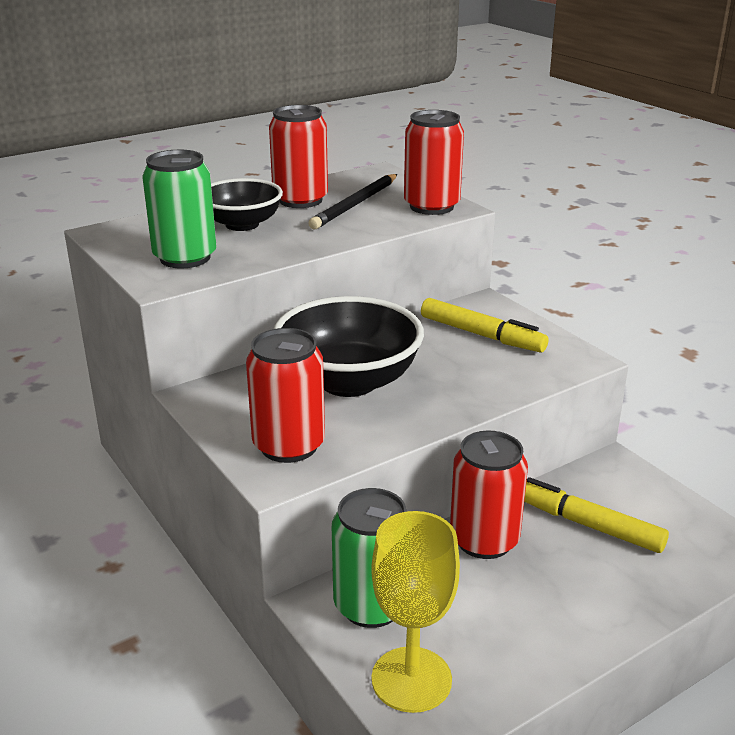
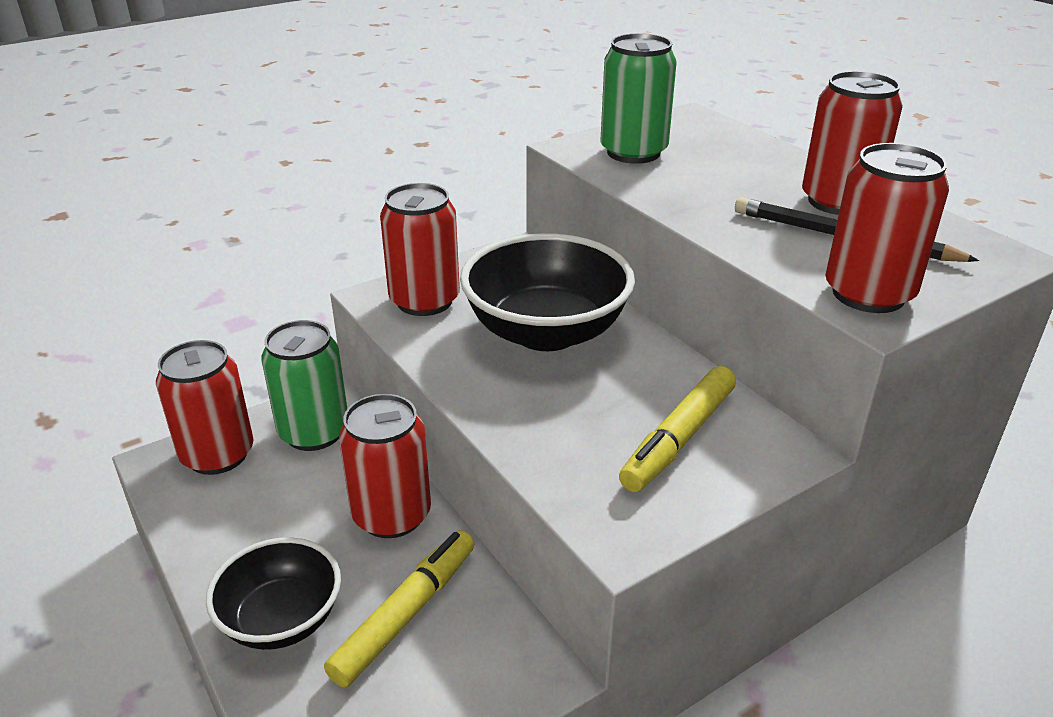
camera: 90 degrees right, 5 degrees up
black bowl [211,178,283,231] -> black bowl moved to [206,537,341,650]
yellow goblet [371,511,460,713] -> red can [156,340,254,475]

